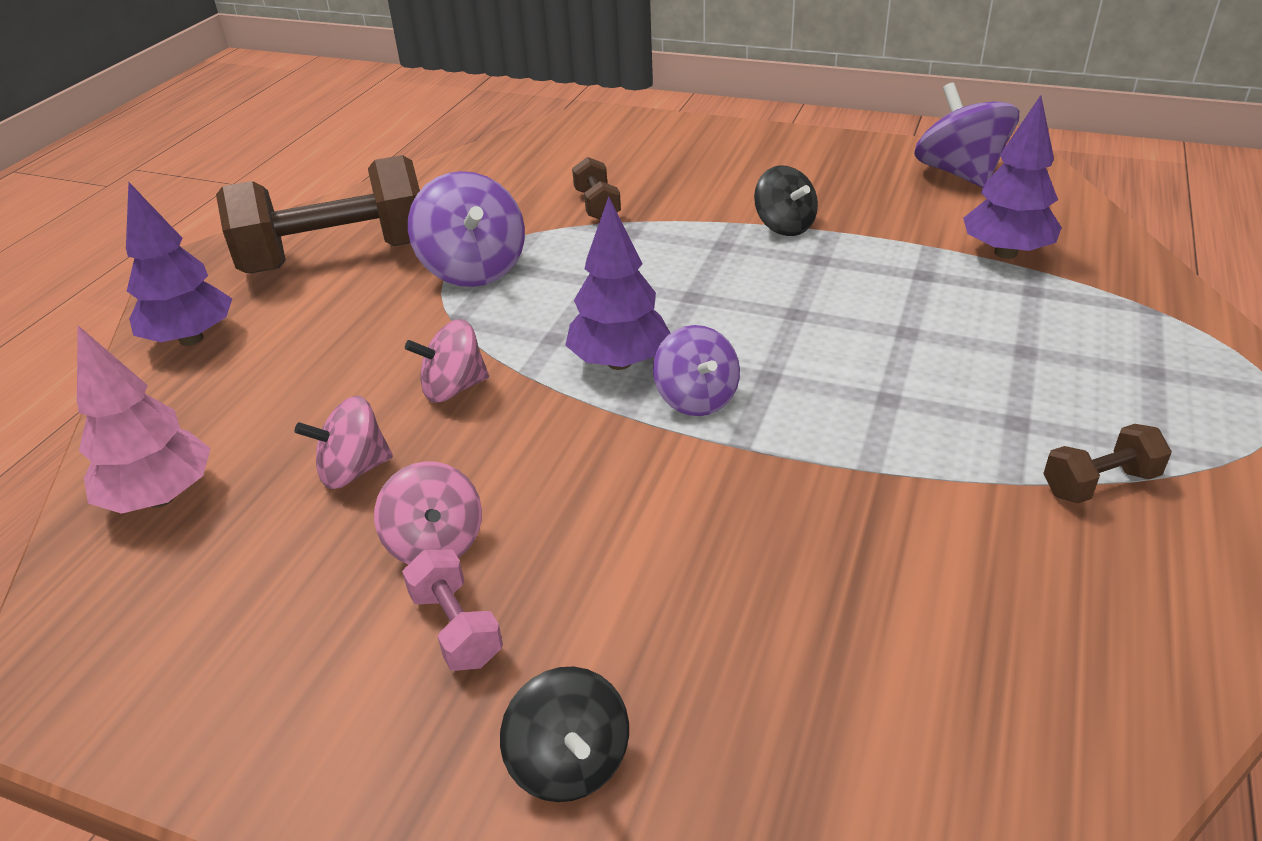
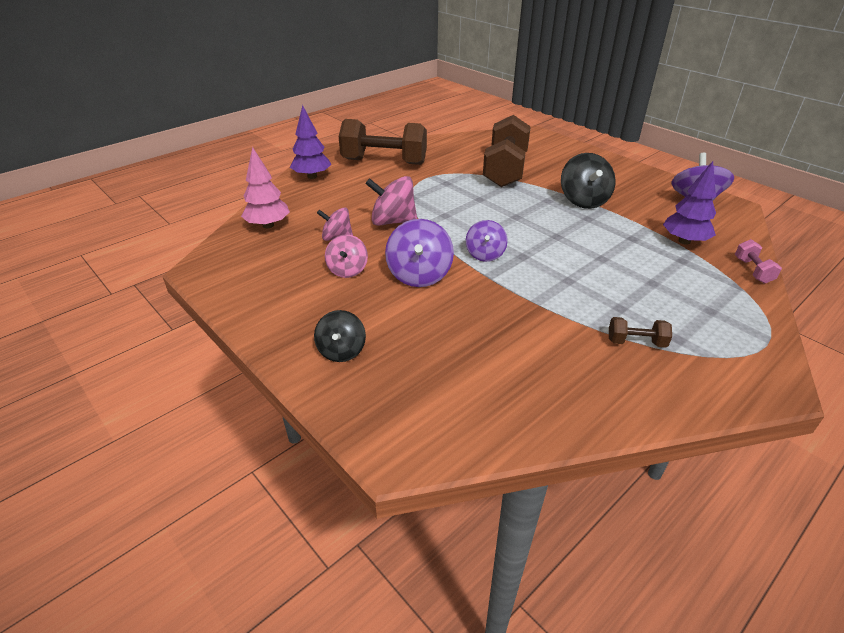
camera: 25 degrees right, 0 degrees up
pink dumbbell [402,550,503,671] -> pink dumbbell moved to [735,239,782,284]
pink spinning top [405,319,489,403] -> pink spinning top [365,176,417,226], size x1.54
purple spinning top [408,171,525,287] -> purple spinning top moved to [385,219,454,287]
purple tree [565,196,671,370] -> none
brown dumbbell [572,157,621,219] -> brown dumbbell [483,115,531,187], size x2.34
black spinning top [754,165,818,236] -> black spinning top [561,153,616,209], size x1.54

